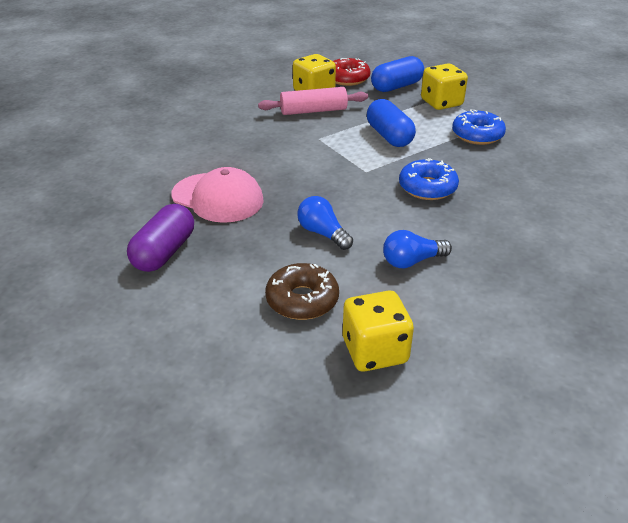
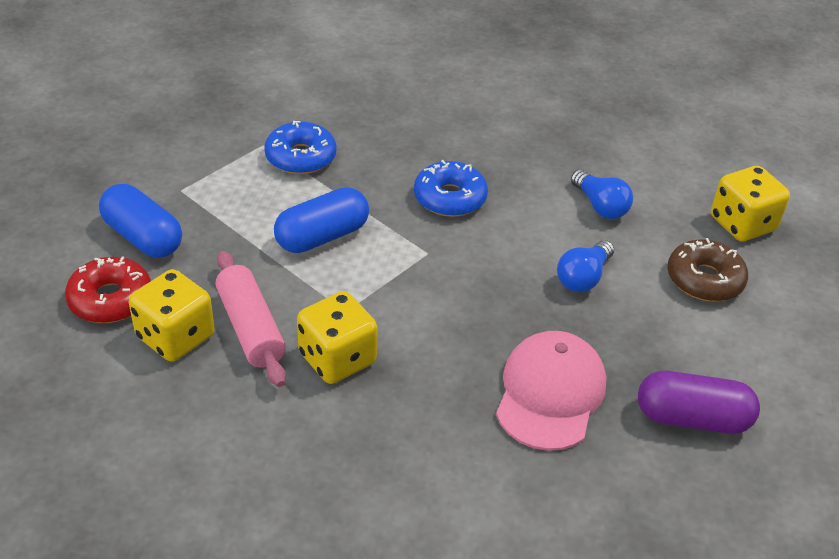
camera: 105 degrees left, 5 degrees up
yellow dice [421,64,468,110] -> yellow dice moved to [297,291,378,384]

